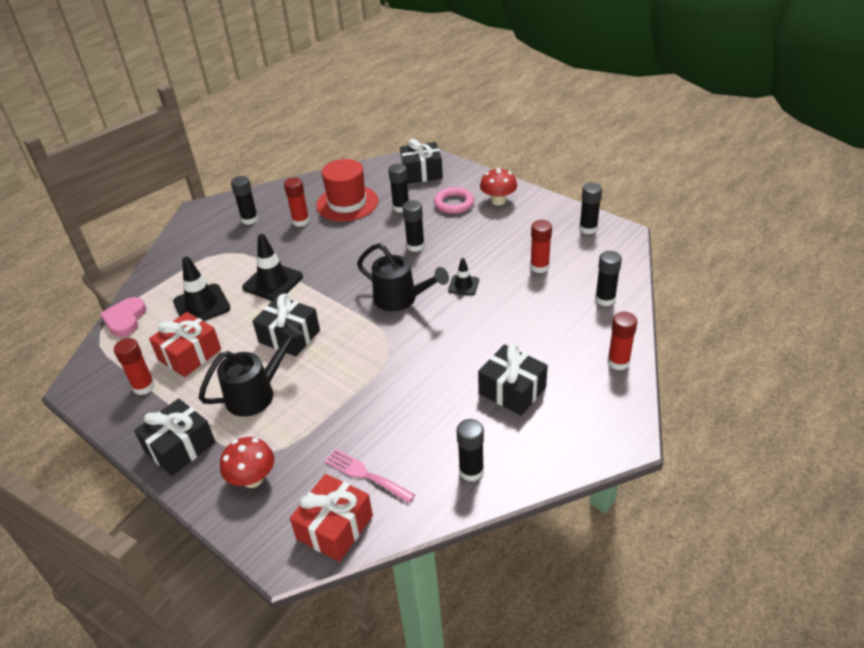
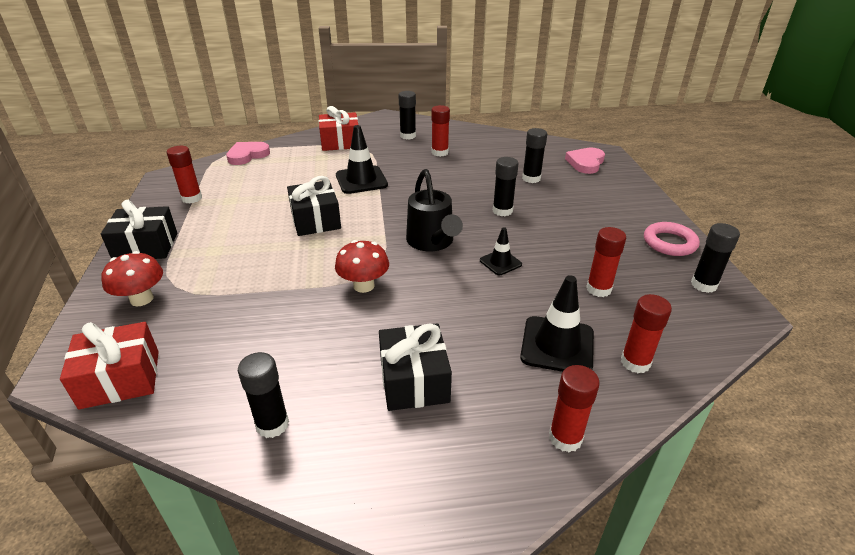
camera: 40 degrees right, 5 degrees down
red gift [149,312,221,377] -> red gift moved to [319,106,358,151]
black traffic cone [173,256,230,321] -> black traffic cone moved to [520,275,594,372]
black watering can [199,323,303,417] -> none
red hat [316,159,378,221] -> none
pink fork [324,449,415,503] -> none
black gift [400,139,443,184] -> pink heart [565,147,605,174]
pink ring [434,187,474,214] -> pink ring moved to [644,222,700,256]
red mushroom [480,168,517,206] -> red mushroom moved to [335,240,389,293]
black glue stick [595,251,622,306] -> red glue stick [621,294,672,374]

